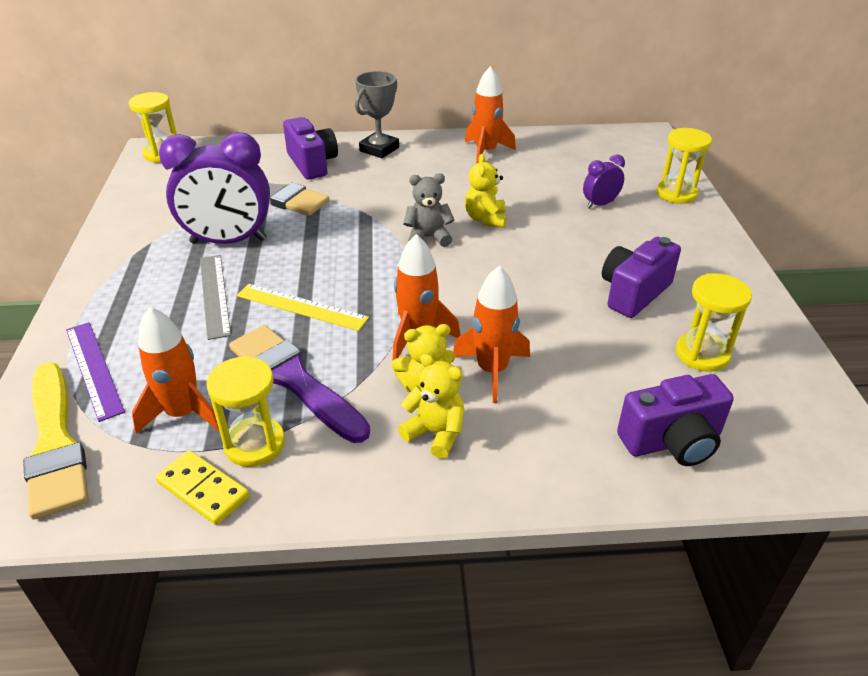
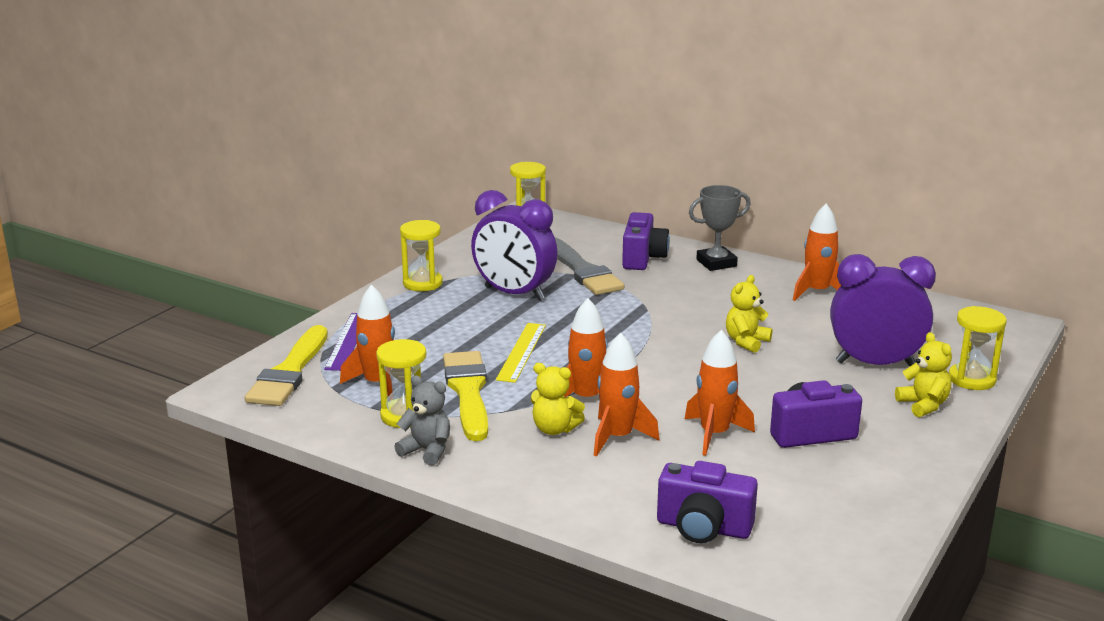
camera: 35 degrees right, 15 degrees down
yellow domino [156,450,249,525] -> none
grey ruler [200,255,231,340] -> none
purple brush [229,325,370,443] -> yellow brush [443,351,488,441]
yellow ruler [237,284,369,331] -> yellow ruler turned 45 degrees clockwise [496,323,546,383]
yellow teddy bear [398,353,464,459] -> yellow teddy bear moved to [895,332,952,417]
grey teddy bear [403,173,454,247] -> grey teddy bear moved to [394,375,450,466]
purple clock [583,154,625,209] -> purple clock [830,254,936,366], size x2.09
yellow hourglass [676,273,752,372] -> yellow hourglass moved to [400,220,443,291]
none -> orange rocket [685,330,755,456]

